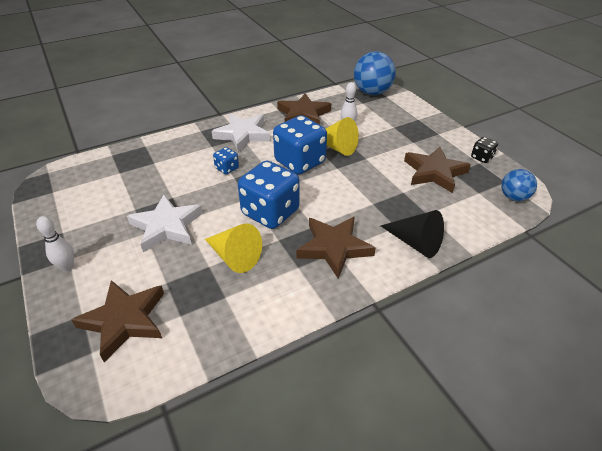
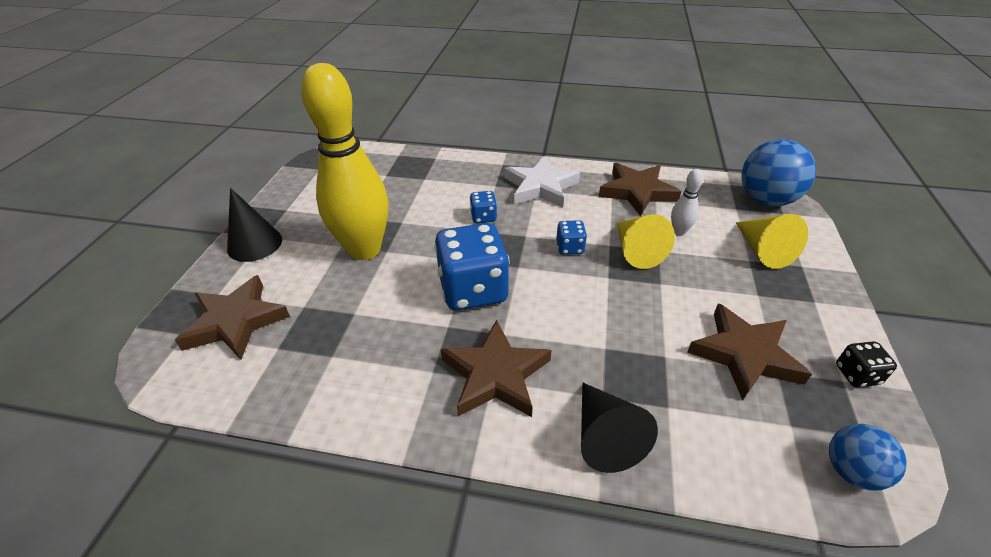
camera: 40 degrees right, 0 degrees up
white bowling pin [36,216,74,272] -> black cone [227,188,282,262]
white star [127,194,203,252] -> yellow bowling pin [301,63,388,260]
yellow cone [205,223,262,273] -> yellow cone moved to [736,214,808,269]
blue dice [273,115,327,175] -> blue dice [556,220,587,255], size x0.46

